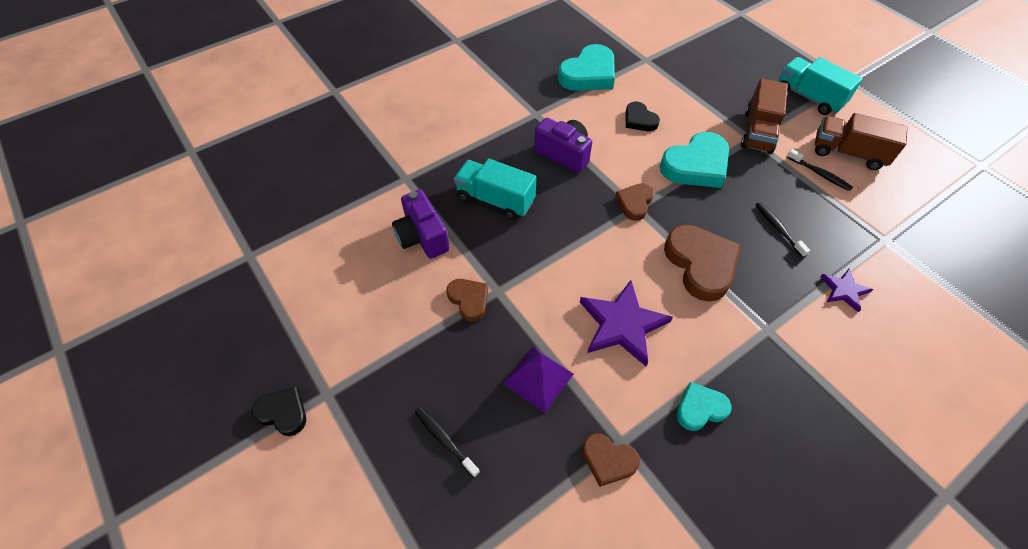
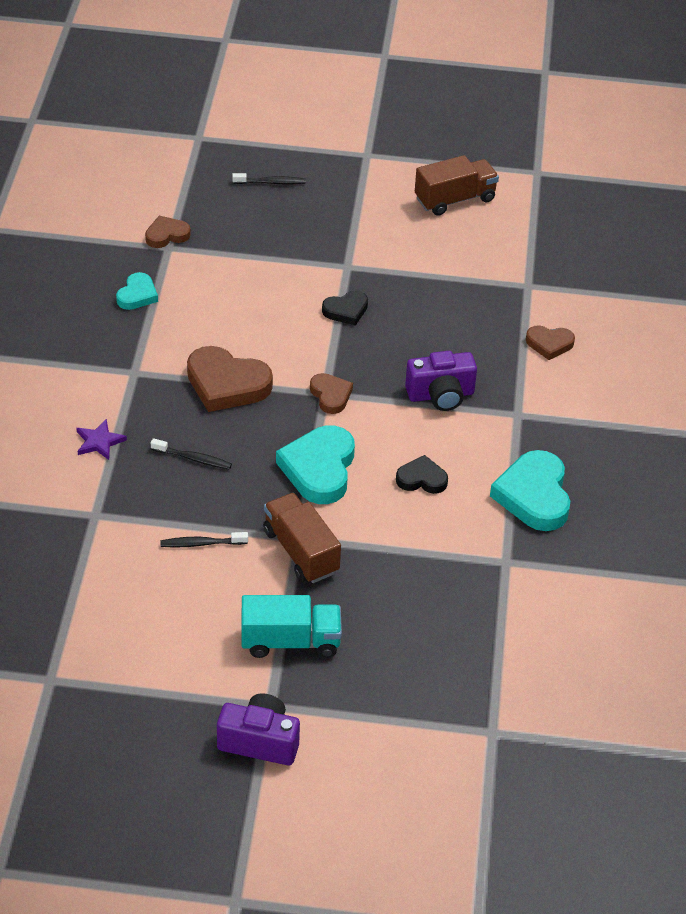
camera: 130 degrees right, 10 degrees down
black heart [252,387,306,436] -> black heart moved to [322,291,368,325]
purple camera [392,189,450,259] -> purple camera moved to [217,693,300,765]
brown heart [447,279,488,321] -> brown heart moved to [526,325,575,360]
turquoise truck [454,159,537,220] -> none
purple pyramid [503,346,573,413] -> none
purple star [580,280,673,366] -> none
brown truck [815,113,908,170] -> brown truck moved to [415,155,499,216]

